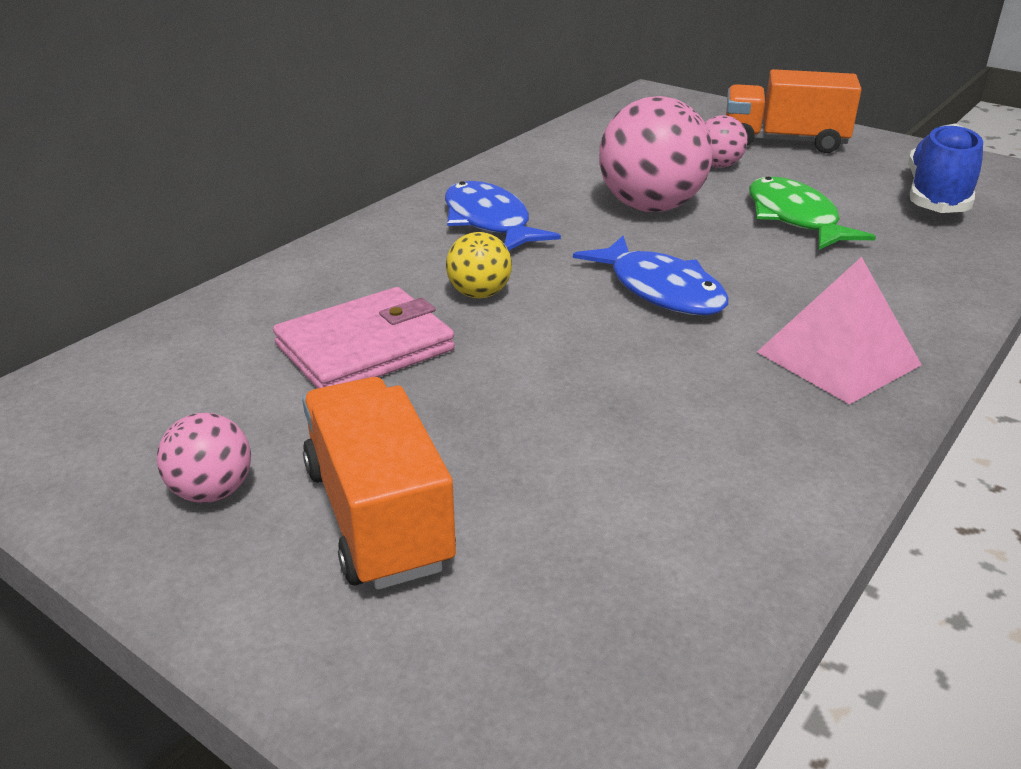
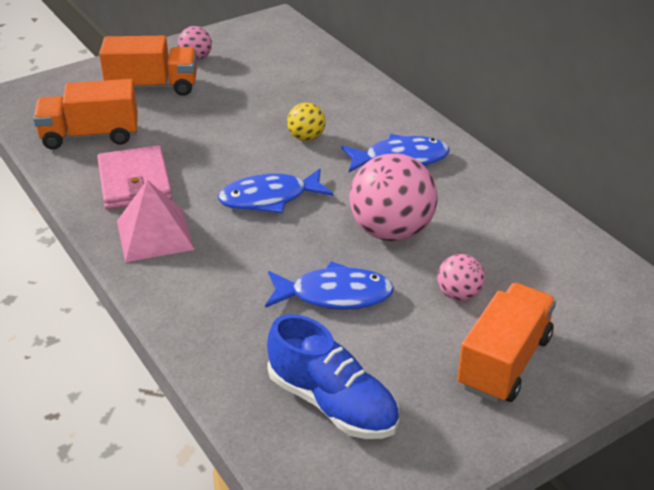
camera: 110 degrees right, 5 degrees up
pink wallet [273,287,455,389] -> pink wallet moved to [97,145,172,210]
green fish [749,177,876,250] -> blue fish [265,261,394,309]
none -> orange truck [33,79,138,150]

